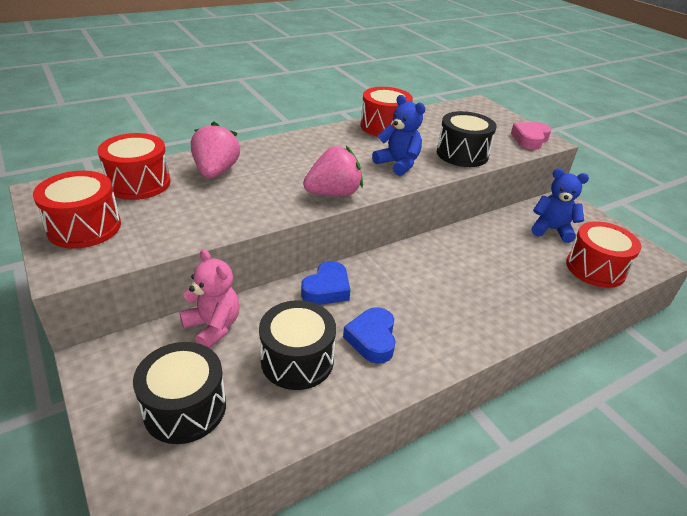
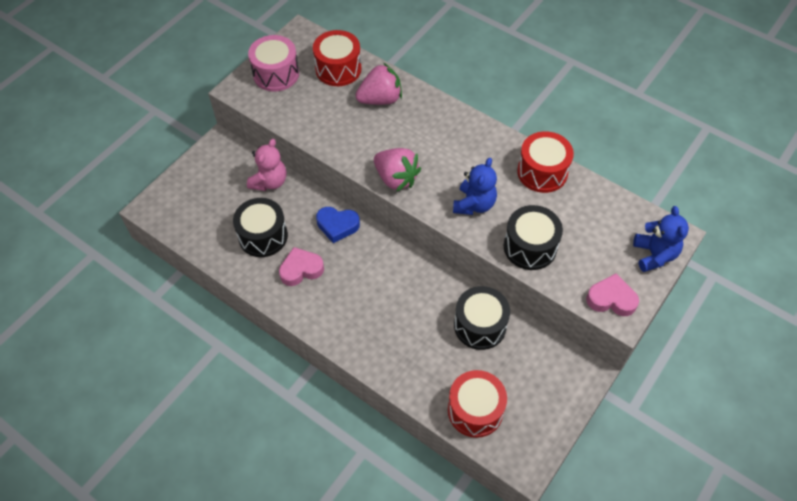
camera: 70 degrees right, 20 degrees up
red drum [33,171,121,249] -> pink drum [248,35,299,92]
black drum [133,342,226,444] -> black drum moved to [454,286,510,350]
blue heart [343,307,396,364] -> pink heart [279,247,324,286]
blue teddy bear [532,168,589,243] -> blue teddy bear moved to [633,206,689,272]

